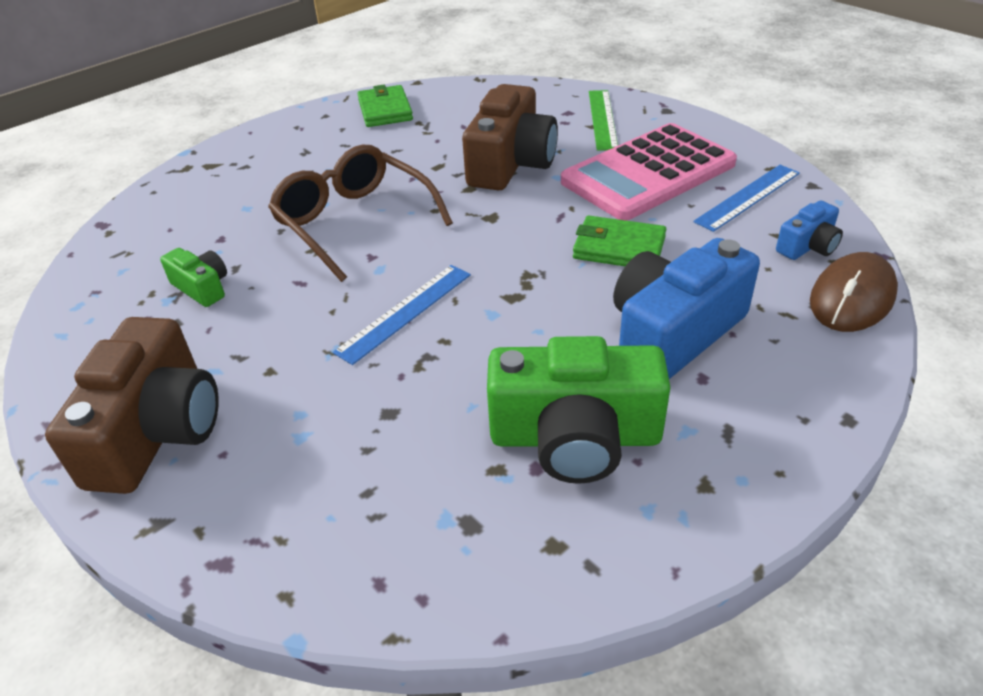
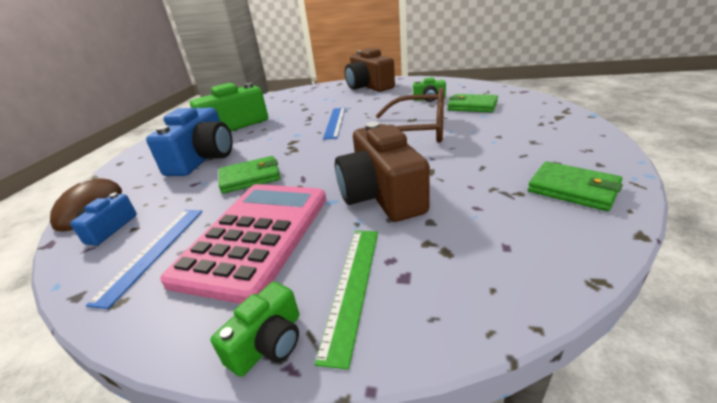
camera: 145 degrees right, 10 degrees down
green ruler [589,90,618,151] -> green ruler turned 45 degrees clockwise [315,231,378,370]
none -> green camera [210,282,299,377]
none -> green wallet [447,94,498,112]

